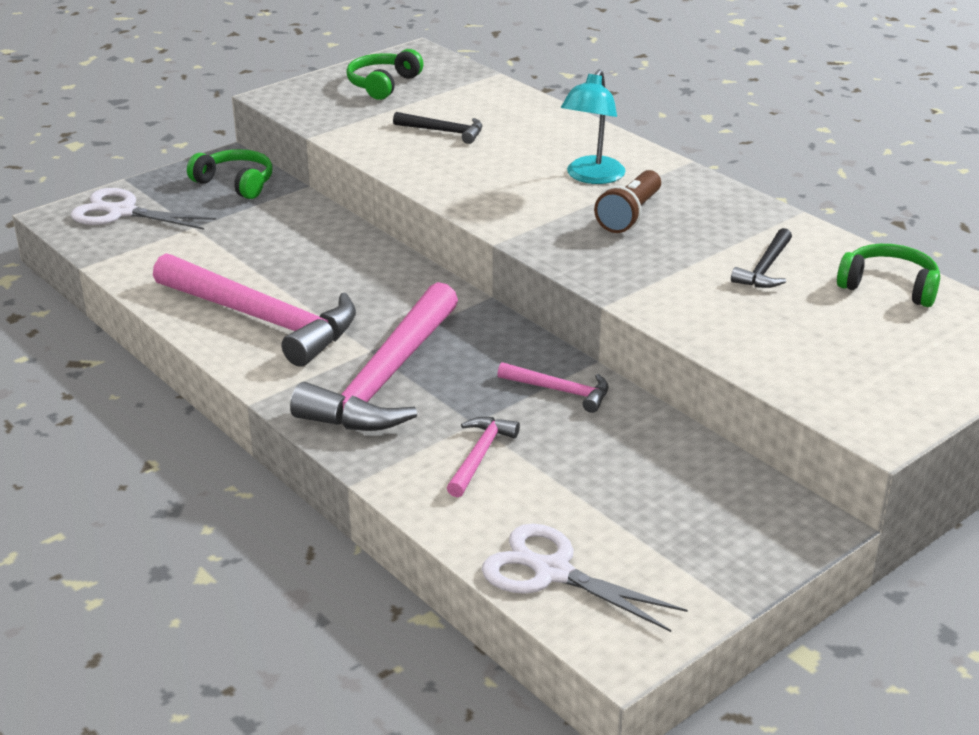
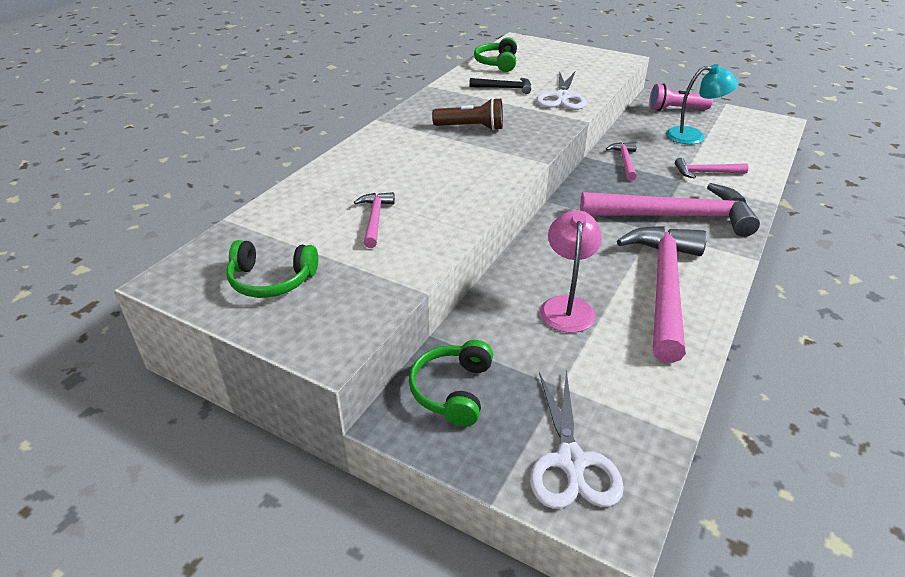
camera: 110 degrees left, 5 degrees up
black hammer [393,112,482,144] -> pink hammer [354,192,395,248]
white scissors [482,524,688,632] -> white scissors moved to [536,71,587,110]
turquoise lamp [561,69,626,184] -> turquoise lamp moved to [666,64,738,145]
none -> pink lamp [540,210,602,333]
none -> pink flashlight [649,84,713,111]

